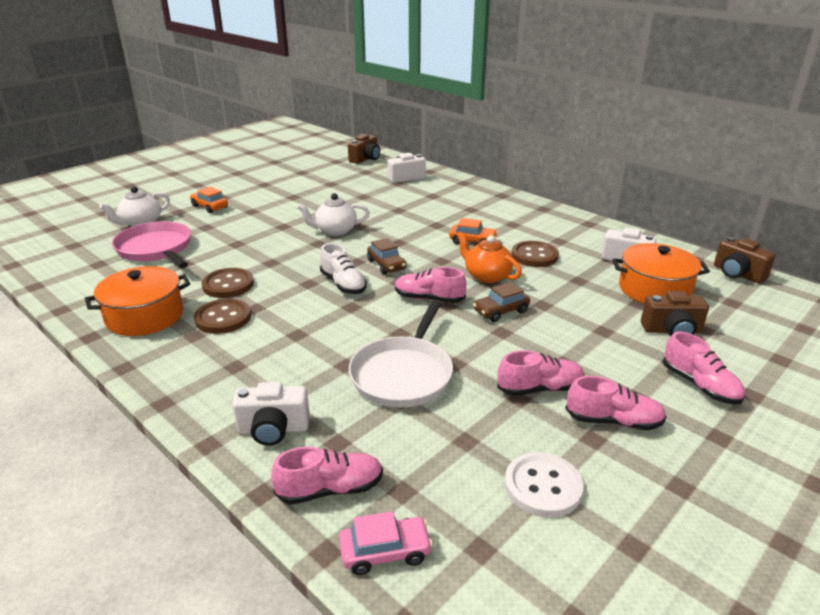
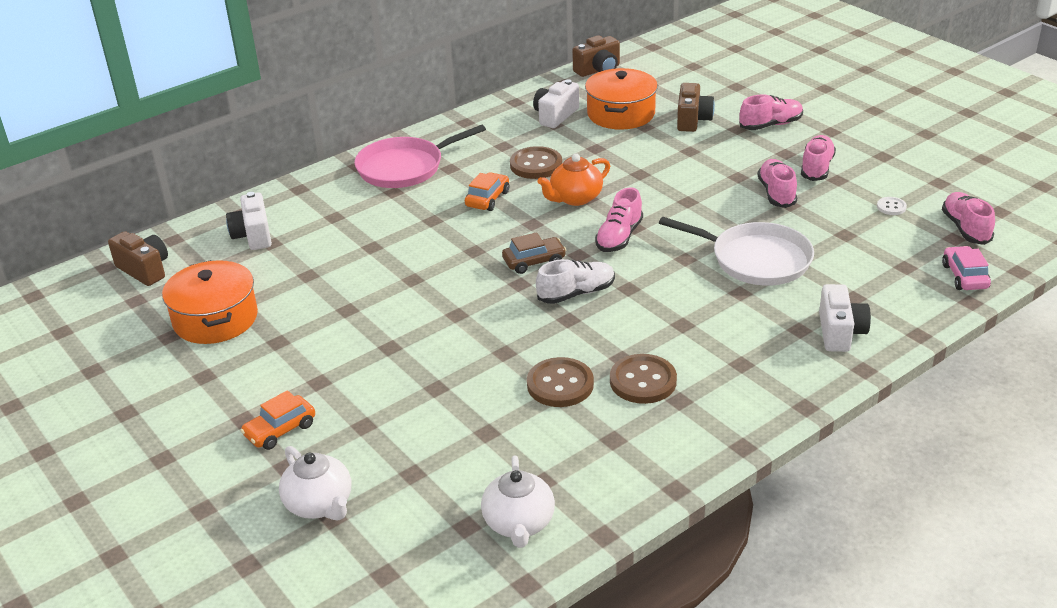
camera: 80 degrees left, 5 degrees up
orange pot [85,266,190,336] -> orange pot moved to [162,260,258,344]
pink pan [112,221,191,268] -> pink pan moved to [355,125,486,188]
pink shoe [271,447,383,505] -> pink shoe moved to [942,192,995,245]
white teapot [297,193,370,236] -> white teapot moved to [481,455,555,548]
brown car [473,282,530,322] -> none
white button [505,452,584,518] -> white button [877,197,907,215], size x0.51

